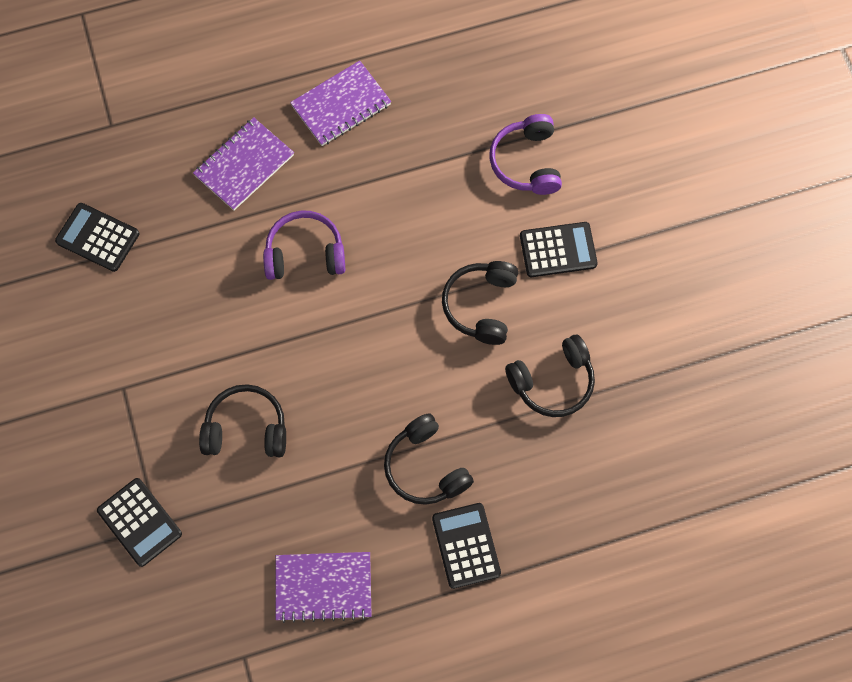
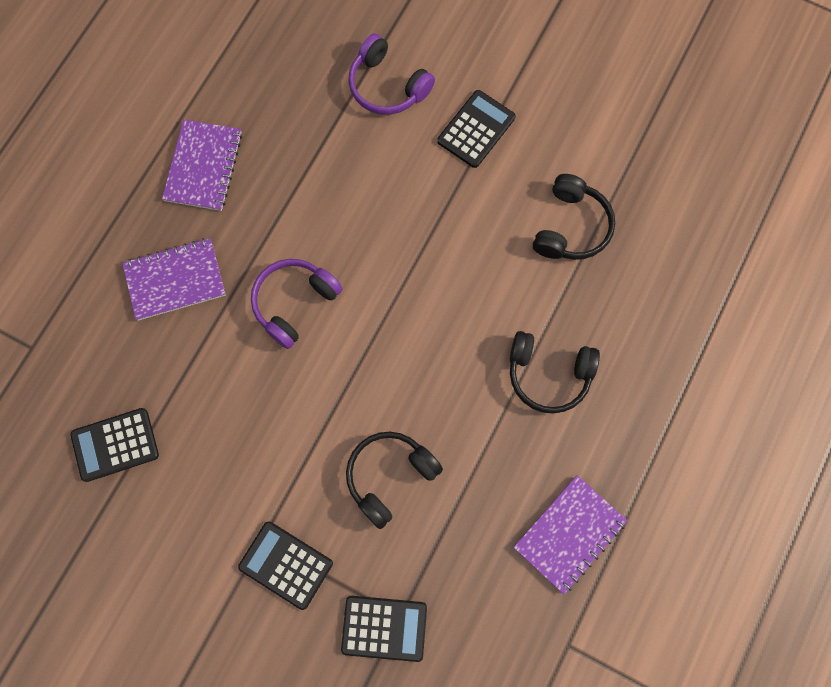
camera: 45 degrees left, 5 degrees up
purple notebook [193,117,294,210] -> purple notebook turned 75 degrees clockwise [122,238,226,321]
black calculator [432,503,501,589] -> black calculator moved to [238,521,333,610]
black headphones [442,261,518,345] -> none

